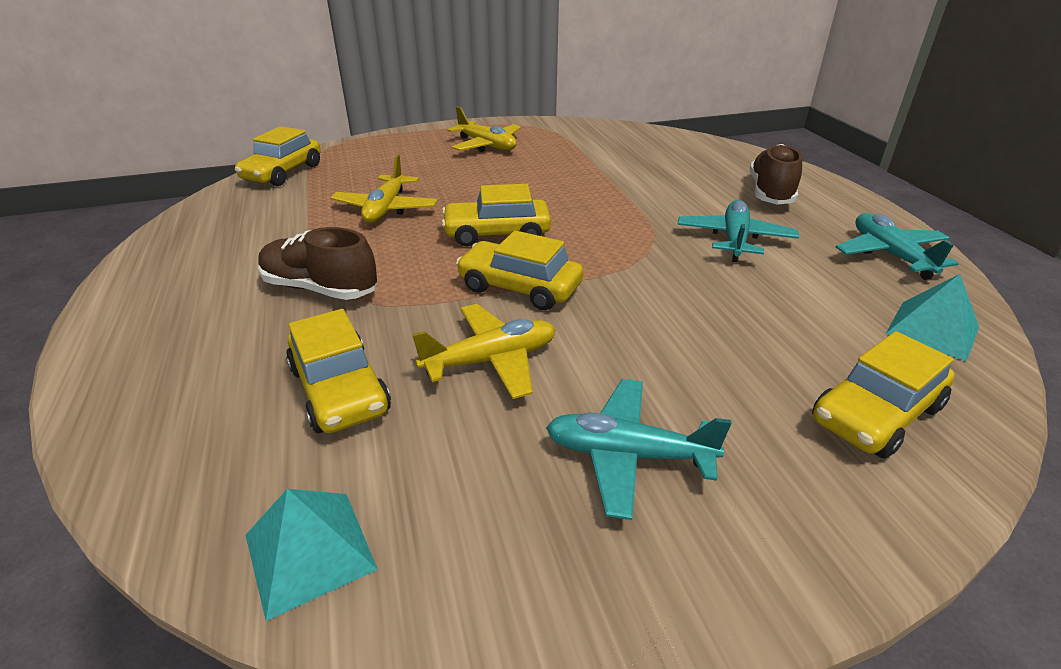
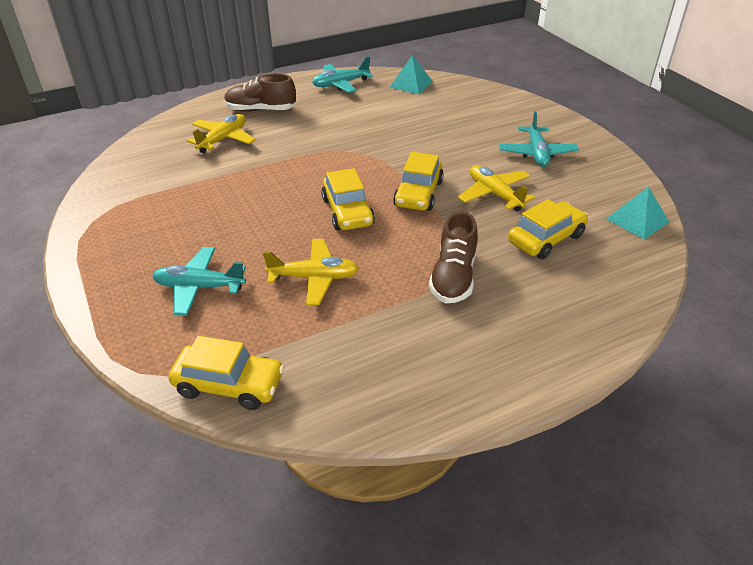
camera: 100 degrees left, 5 degrees up
yellow plane [448,106,521,152] -> yellow plane moved to [187,114,256,153]
turquoise plane [677,200,799,262] -> turquoise plane moved to [152,247,246,316]
yellow car [812,331,955,459] -> none

